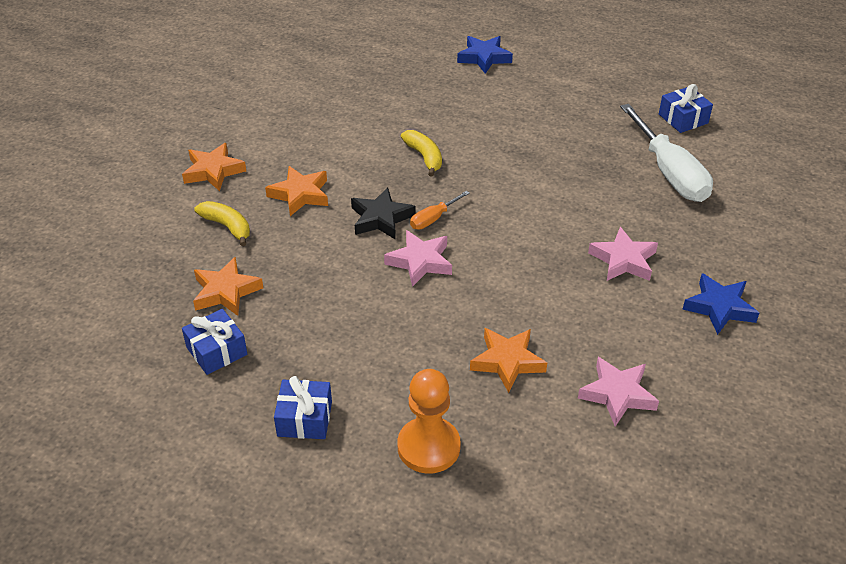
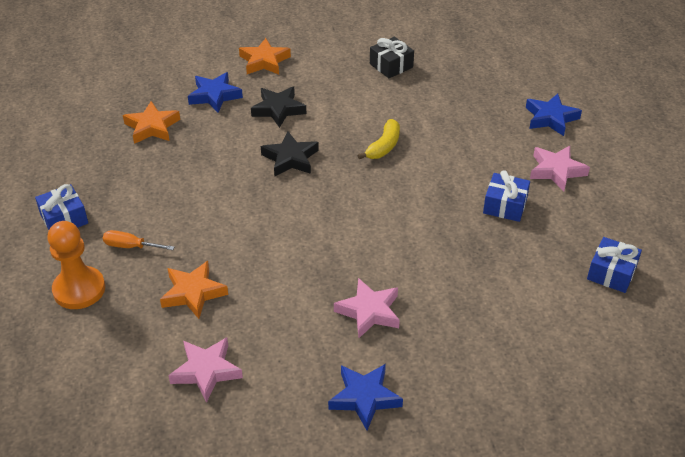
camera: 55 degrees right, 0 degrees up
blue gift [182,309,247,375] -> blue gift moved to [483,170,530,222]
yellow banana [194,201,250,246] -> blue star [188,72,243,113]
orange star [265,166,328,216] -> black star [251,86,306,128]
pink star [384,230,452,287] -> pink star moved to [530,145,590,191]
orange screwdriver [410,191,470,230] -> orange screwdriver moved to [103,230,174,250]
white screwdriver [620,104,713,202] -> none
none -> black gift [370,37,414,78]

